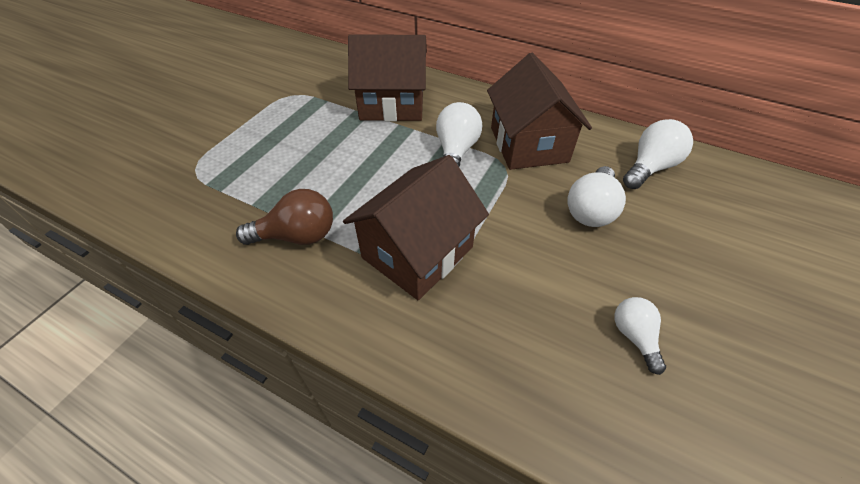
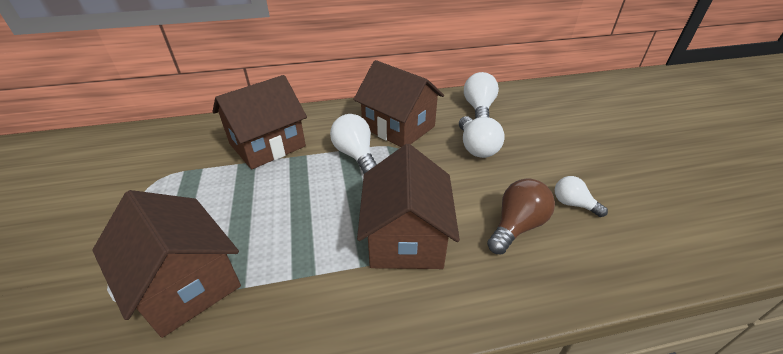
camera: 40 degrees left, 10 degrees down
brown light bulb [236,189,333,245] -> brown light bulb moved to [487,178,555,254]
none -> brown house [92,190,241,338]

